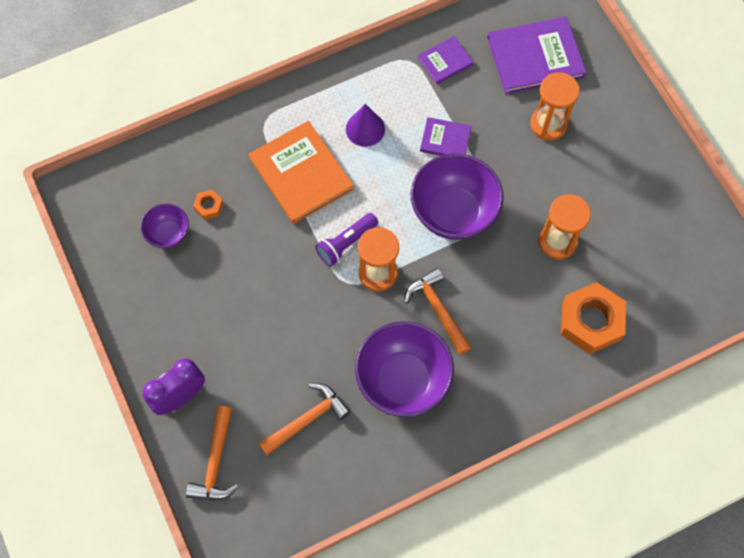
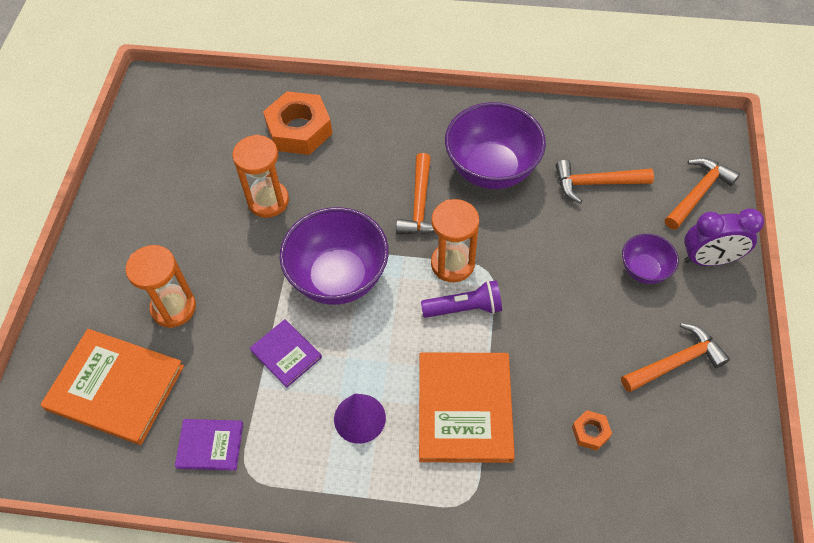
camera: 145 degrees left, 10 degrees down
purple bowl [141,203,189,249] -> purple bowl moved to [622,234,679,284]
purple book [487,17,587,94] -> orange book [40,329,184,445]
none -> orange hammer [621,323,730,392]

